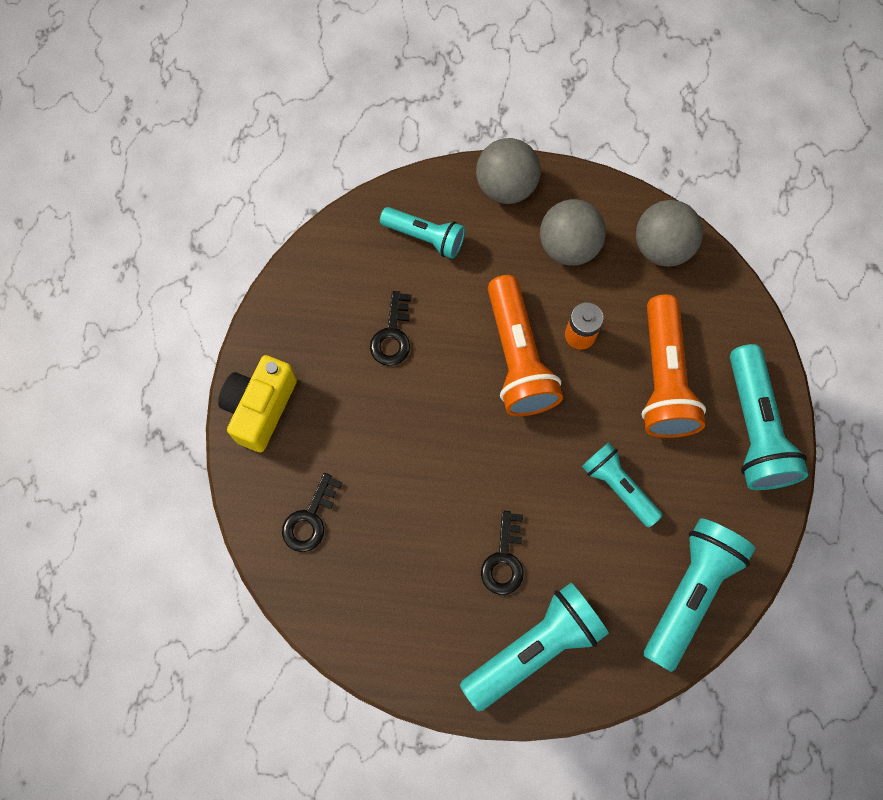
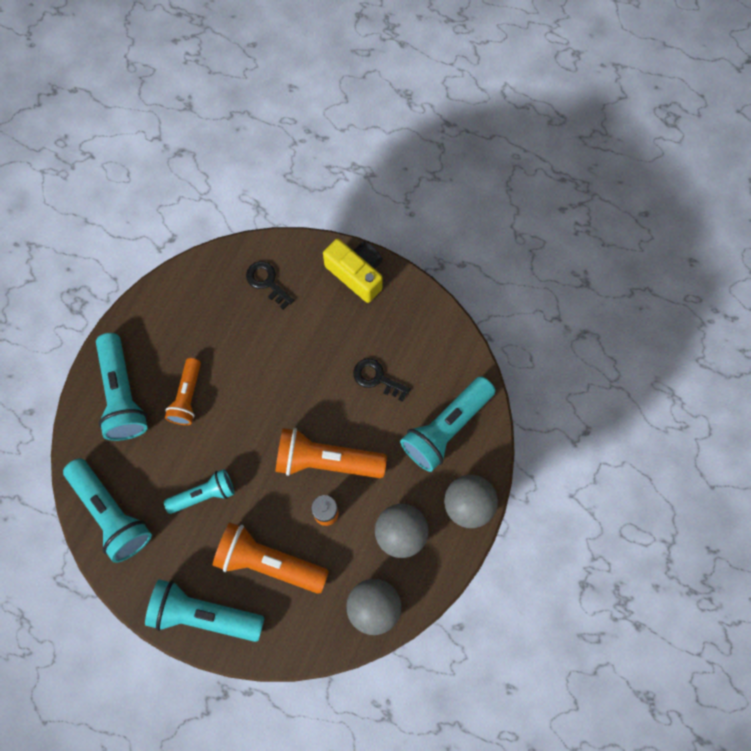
camera: 110 degrees right, 0 degrees up
turquoise flashlight [380,207,465,259] -> turquoise flashlight [400,377,495,472], size x1.60
black key [481,511,524,595] -> orange flashlight [165,358,201,425]

